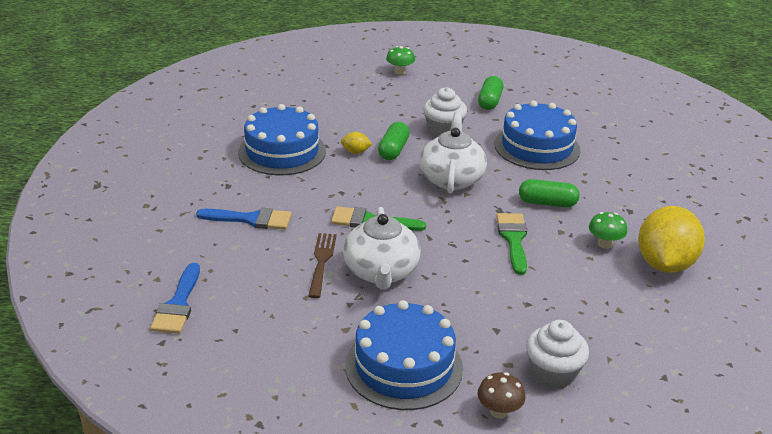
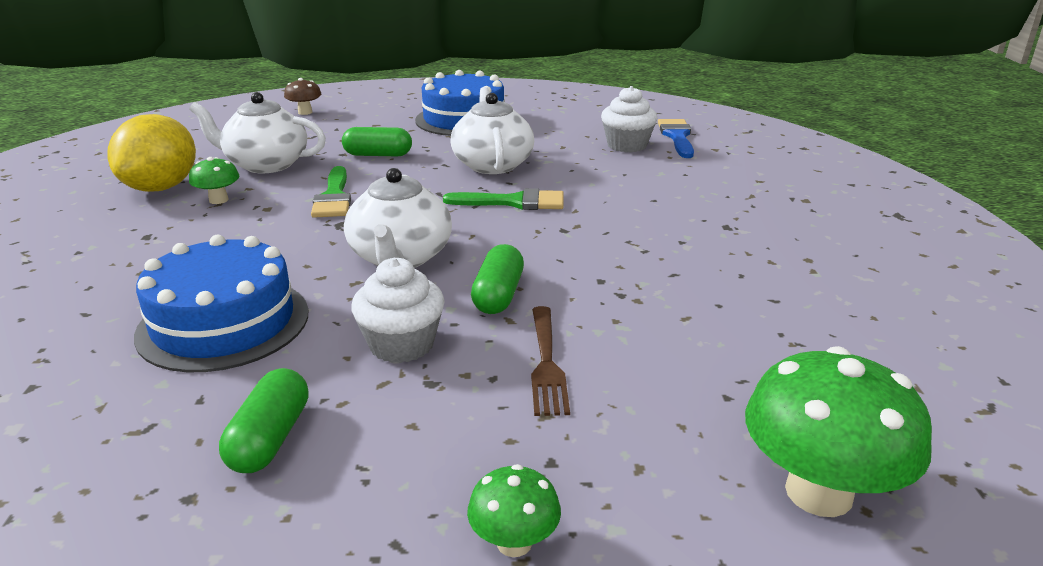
camera: 175 degrees right, 5 degrees down
blue brush [196,208,292,230] -> none
blue cake [238,104,326,175] -> none
brown fork [308,233,337,298] -> brown fork moved to [531,306,570,416]
yellow lemon [341,132,372,154] -> none
brown mushroom [477,372,525,419] -> brown mushroom moved to [284,78,321,115]
green capsule [519,179,580,207] -> green capsule moved to [342,127,412,156]
white cupcake [526,320,589,389] -> white cupcake moved to [601,86,657,152]
none -> white teapot [189,92,326,173]
none -> green mushroom [745,346,932,517]

